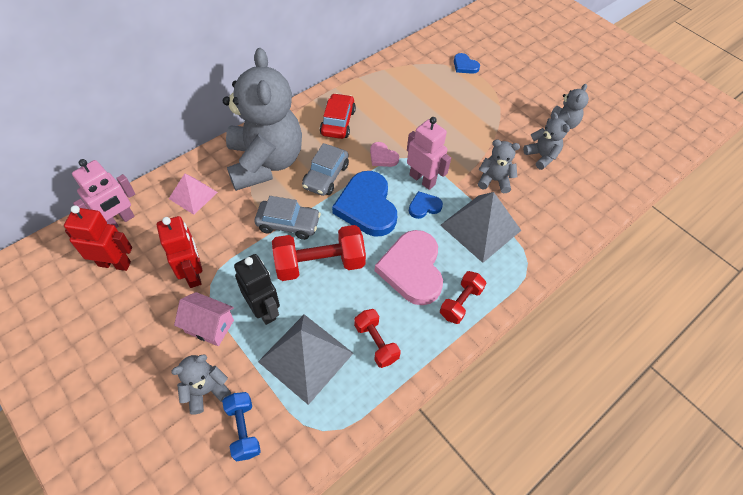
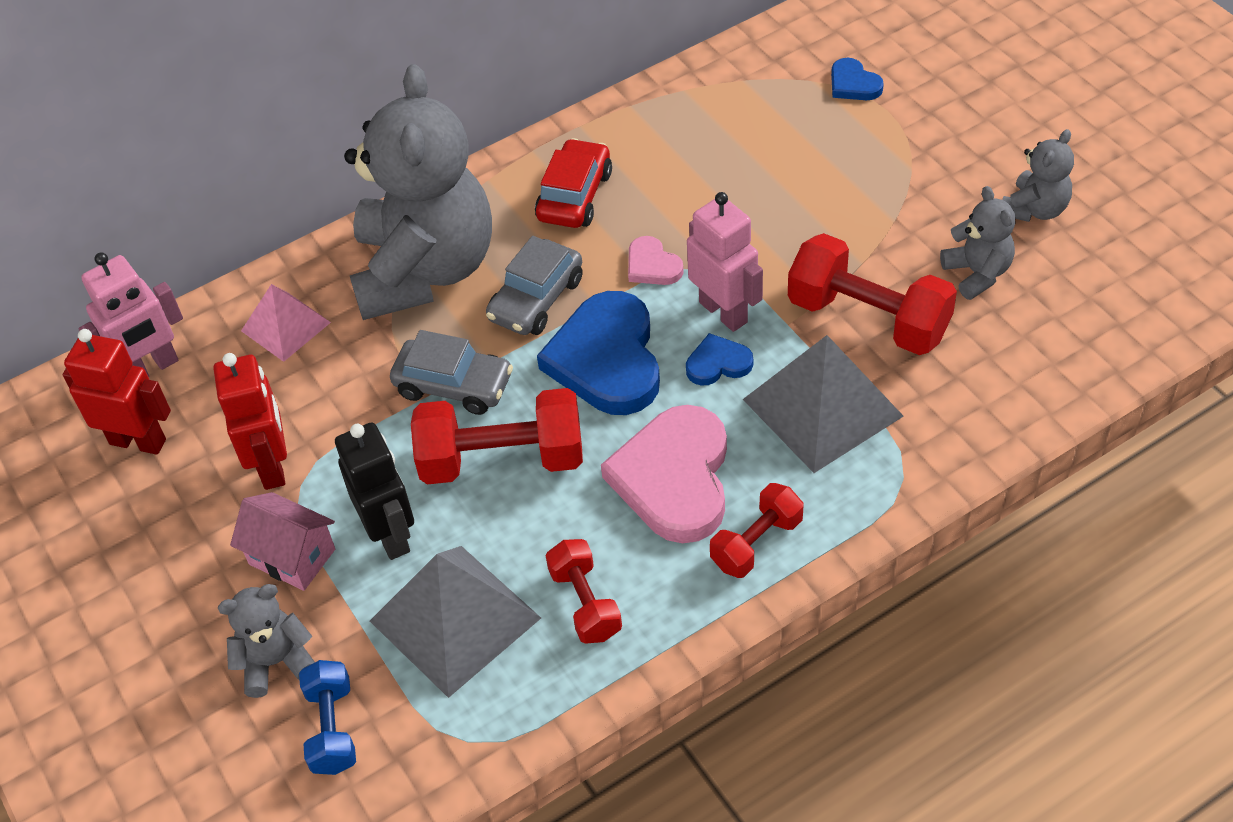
camera: 15 degrees right, 5 degrees down
grey teddy bear [478,139,520,193] -> red dumbbell [788,233,957,355]

